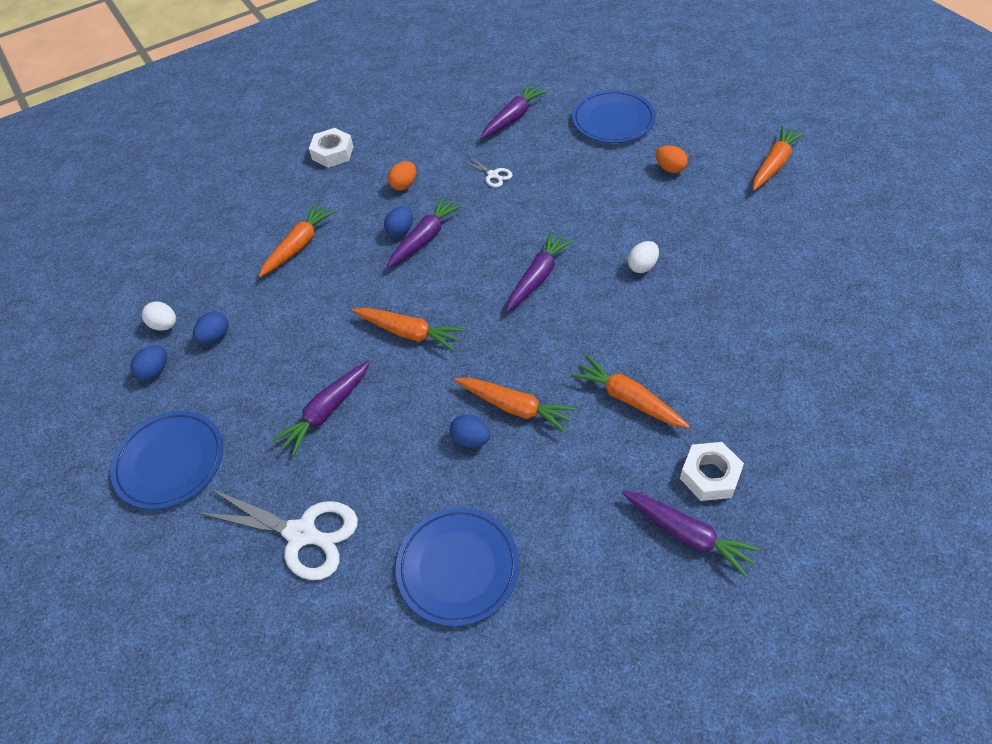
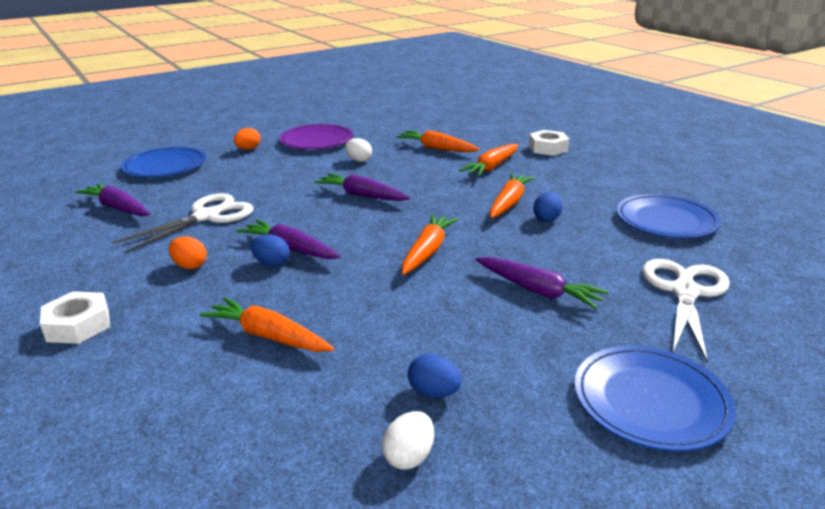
camera: 95 degrees left, 25 degrees down
blue egg [130,345,167,381] -> none
white scissors [463,155,512,187] -> white scissors [112,193,254,253], size x2.14
purple carrot [622,491,761,577] -> none
orange carrot [753,125,806,190] -> orange carrot moved to [396,130,480,152]
none -> purple plate [279,124,353,149]

